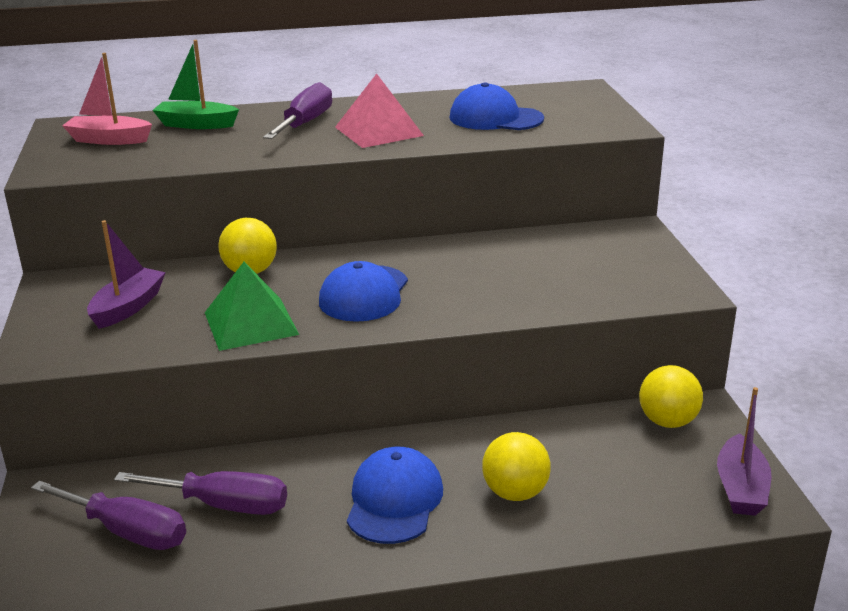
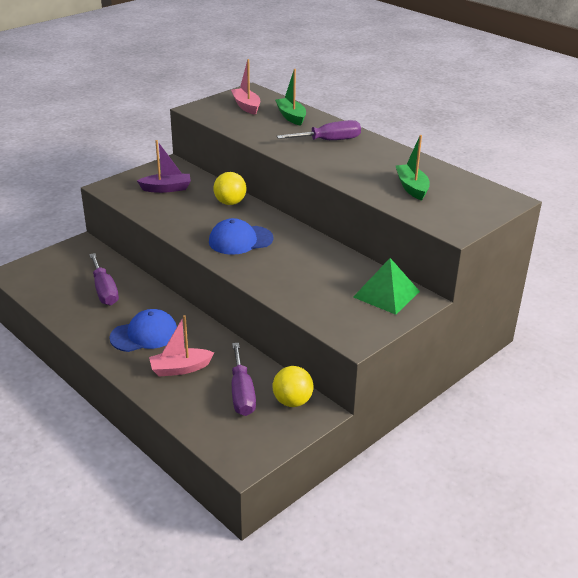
camera: 55 degrees right, 5 degrees up
purple screwdriver [31,481,186,550] -> purple screwdriver moved to [232,343,256,416]
green pyramid [205,262,299,351] -> green pyramid moved to [353,258,420,315]
pink pyramid [335,74,424,148] -> none
blue cap [449,82,544,130] -> green boat [396,135,430,201]
yellow ball [482,432,551,501] -> pink boat [149,315,214,377]
purple boat [717,387,771,516] -> none

